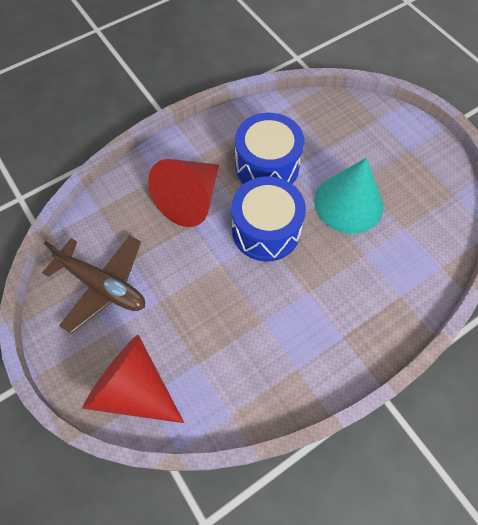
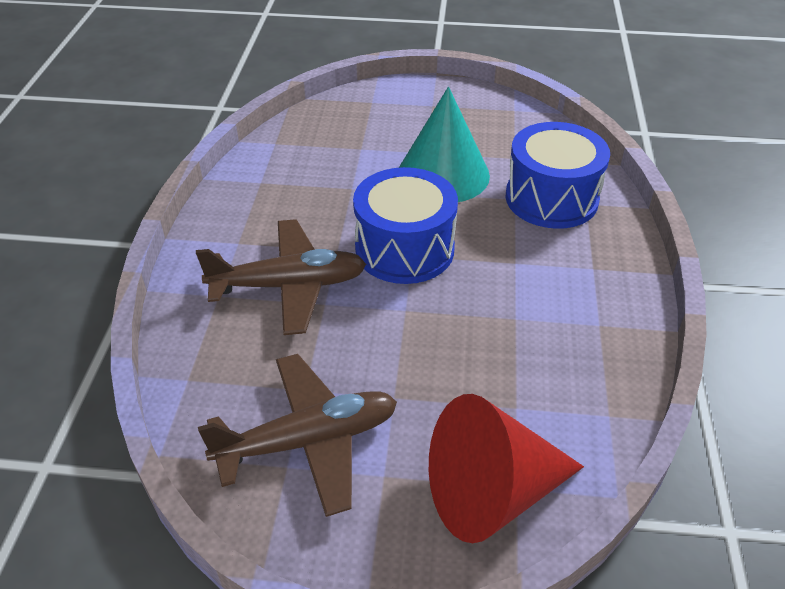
camera: 50 degrees left, 20 degrees down
red cone [148,159,219,227] -> brown plane [196,219,366,335]
blue drum [235,113,304,184] -> blue drum moved to [505,122,610,229]

